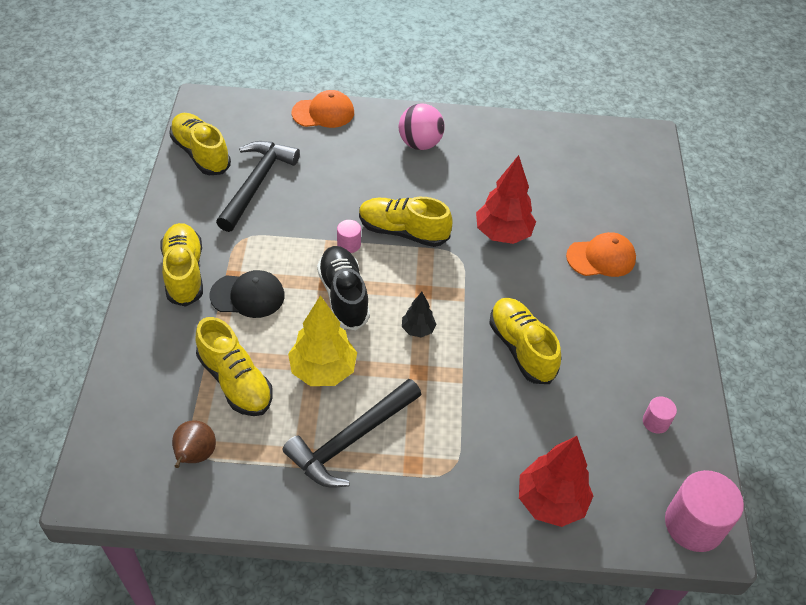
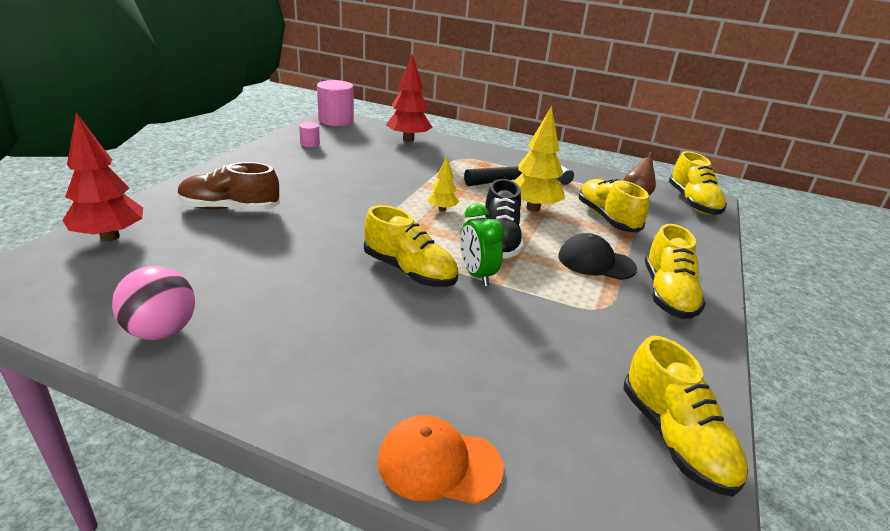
camera: 160 degrees left, 20 degrees down
black hammer [216,141,300,232] -> none
pink cylinder [337,220,361,253] -> green clock [460,203,504,286]
pink ball [399,103,445,150] -> pink ball moved to [112,266,195,340]
black tree [402,292,436,337] -> yellow tree [428,157,459,211]
red tree [476,155,536,244] -> red tree moved to [62,113,143,241]
yellow shoe [489,298,561,384] -> yellow shoe moved to [669,151,727,215]
orange cap [566,232,636,277] -> brown shoe [178,162,280,210]

